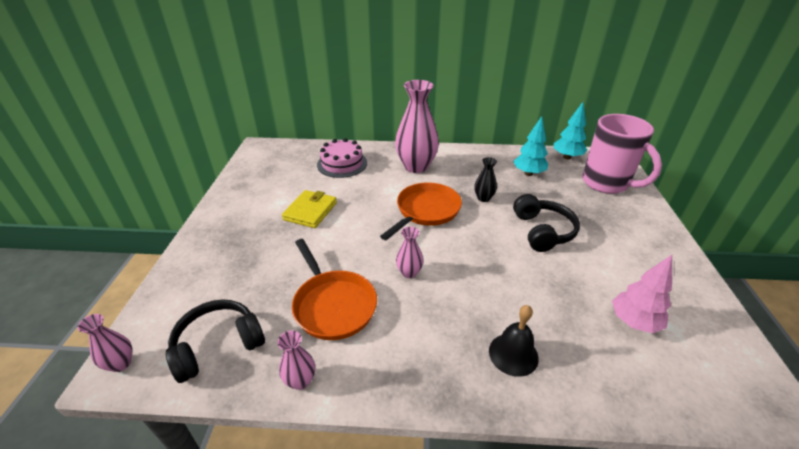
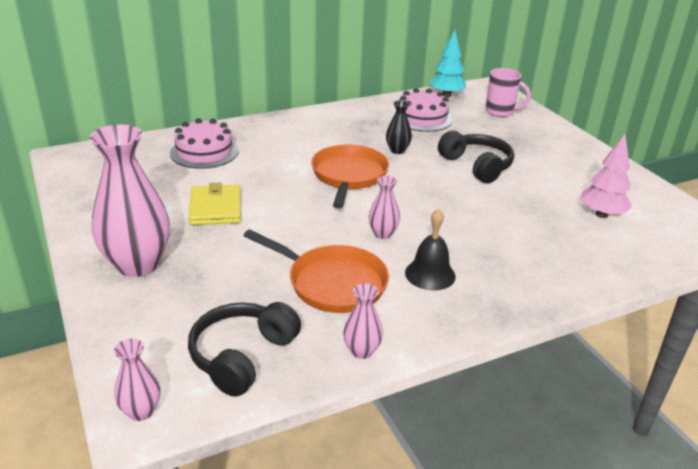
camera: 30 degrees left, 5 degrees down
pink vase [395,80,439,173] -> pink vase moved to [89,124,170,277]
black bell [489,305,539,377] -> black bell moved to [405,208,456,290]
turquoise tree [513,116,548,176] -> pink cake [393,88,453,132]
pink mug [582,114,662,194] -> pink mug [486,68,531,117], size x0.58

